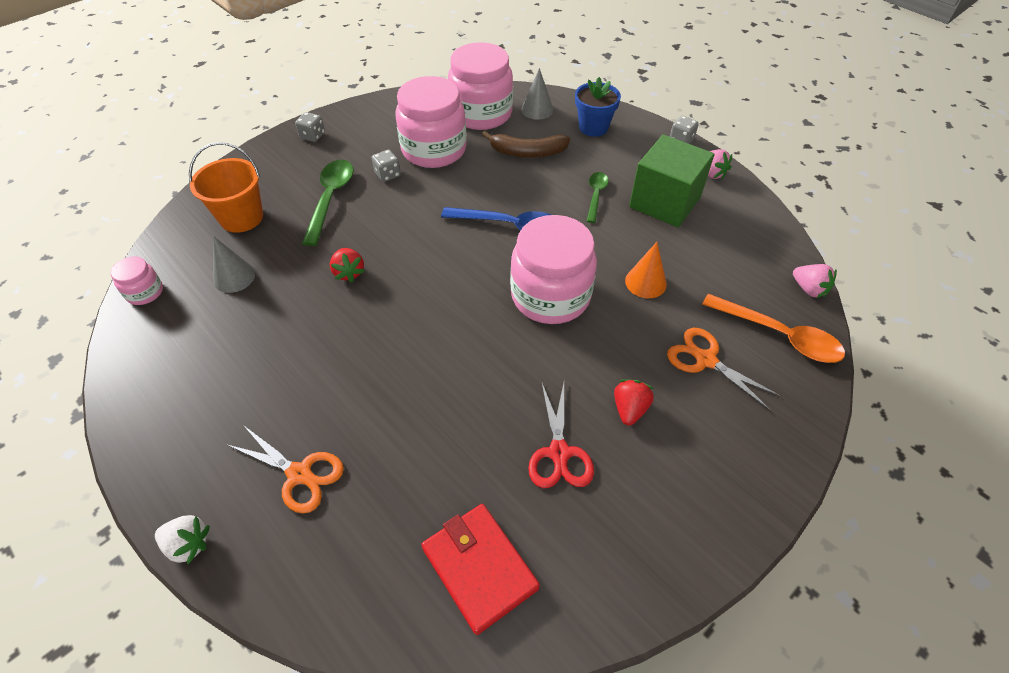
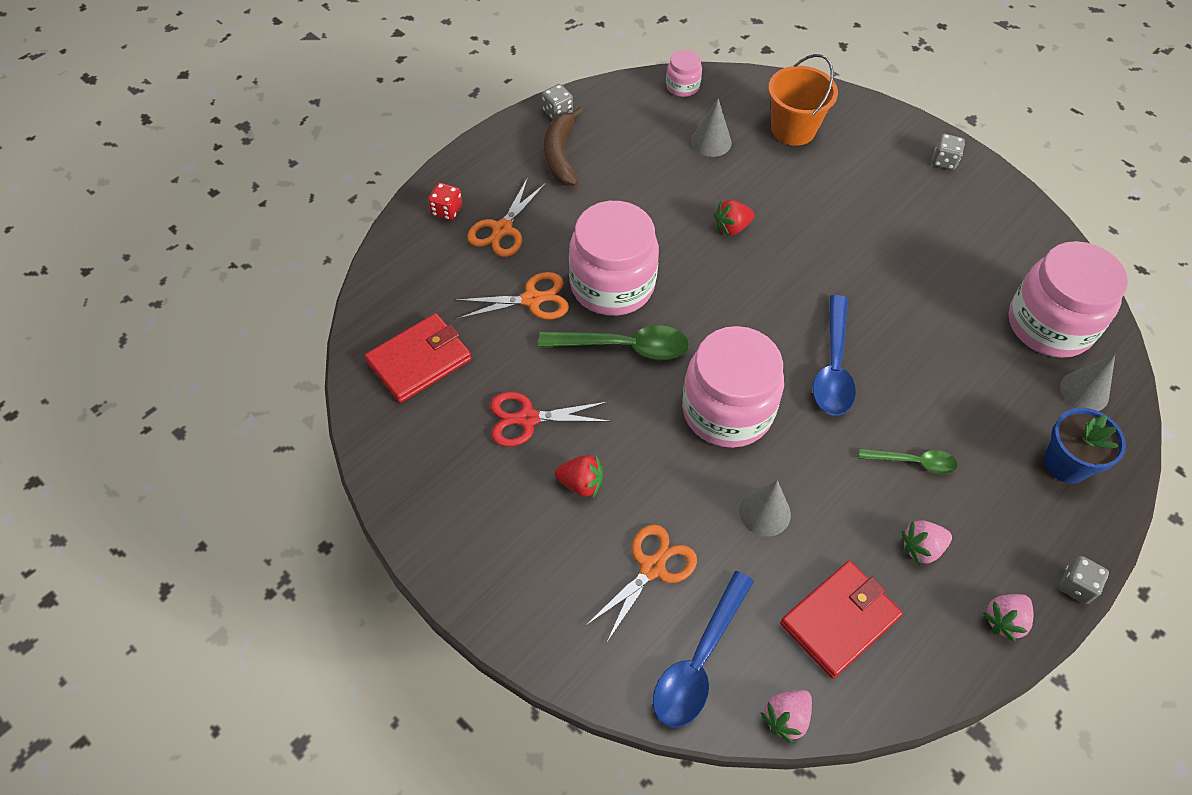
camera: 85 degrees right, 5 degrees up
white strawberry [155,515,210,564] -> none
green spoon [302,160,354,246] -> green spoon moved to [538,325,689,360]
grey dice [372,150,401,182] -> grey dice moved to [542,84,573,120]
pink jar [395,76,467,168] -> pink jar moved to [569,201,659,316]
brown banana [482,131,570,158] -> brown banana moved to [544,107,583,186]
orange cone [625,242,667,298] -> grey cone [739,480,791,537]
green cube [629,135,715,228] -> pink strawberry [902,520,952,565]
orange spoon [702,294,845,363] -> blue spoon [653,571,754,728]
none -> red dice [428,183,462,221]
none -> orange scissors [455,272,569,320]
none -> red wallet [780,561,903,678]

